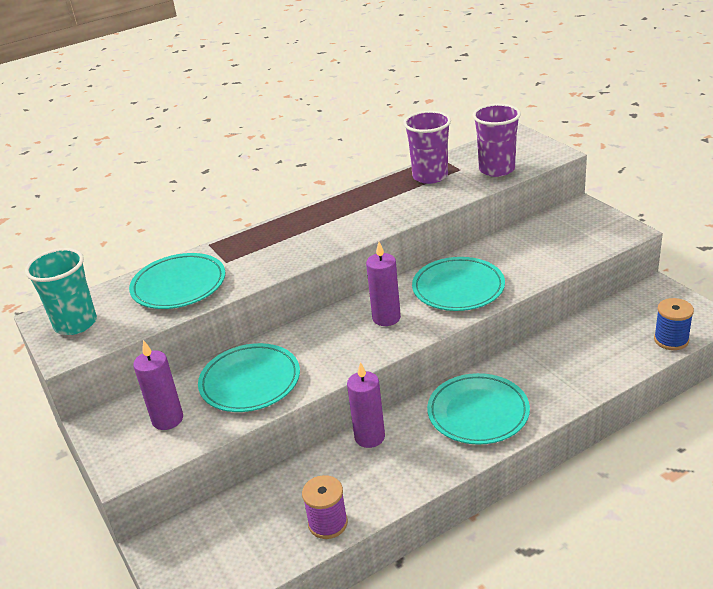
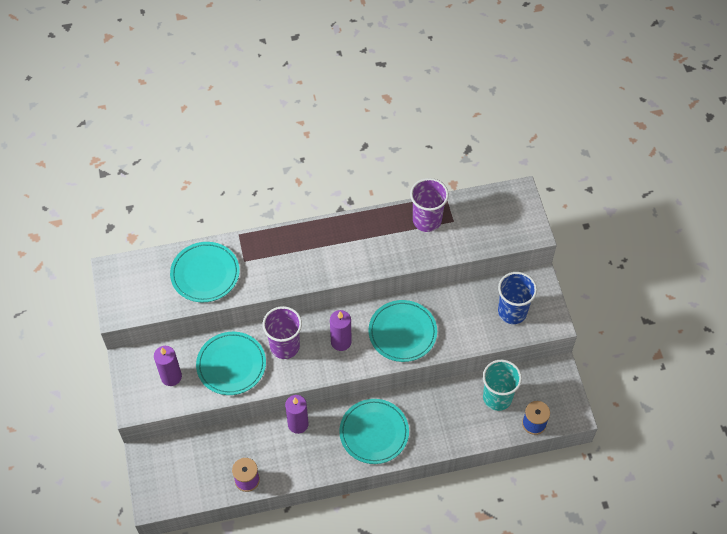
camera: 15 degrees right, 25 degrees up
turquoise cup [25,248,97,335] -> turquoise cup moved to [483,360,522,411]
purple cup [473,104,521,177] -> purple cup moved to [263,306,302,359]
none -> blue cup [498,272,537,324]

